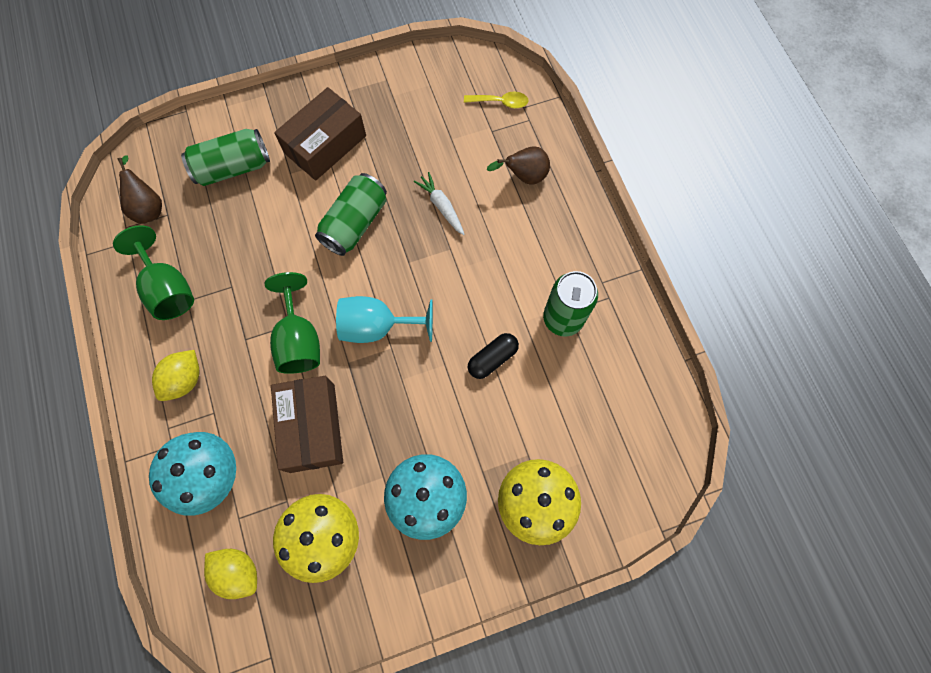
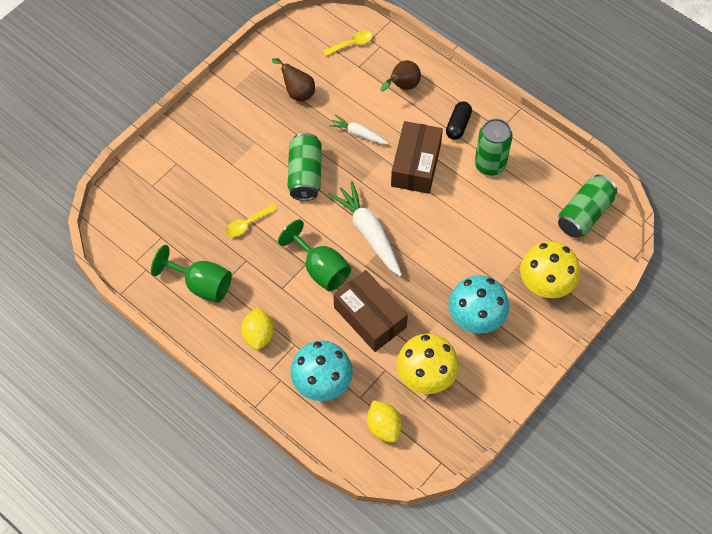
camera: 30 degrees left, 10 degrees down
brown pear [118,155,162,224] -> brown pear moved to [272,58,315,102]
green can [181,129,270,186] -> green can moved to [558,174,617,238]
yellow lemon [204,549,257,599] -> yellow lemon turned 60 degrees clockwise [367,400,402,443]
brown box [274,87,366,181] -> brown box moved to [391,121,443,194]
turquoise goblet [336,296,433,343] -> white carrot [329,181,402,277]
black capsule [468,333,519,379] -> black capsule moved to [446,102,472,140]
none -> yellow spoon [225,204,277,237]

